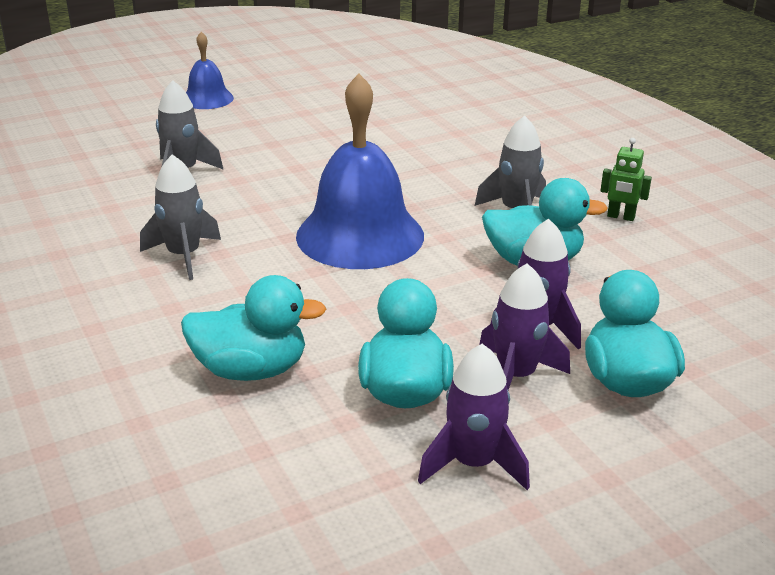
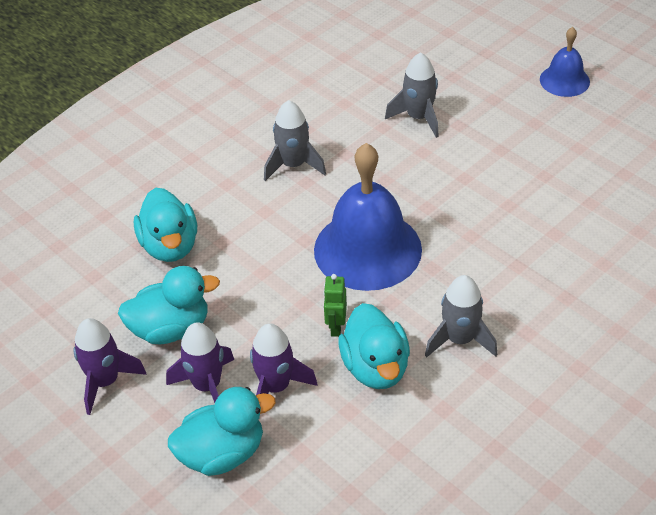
camera: 75 degrees right, 15 degrees up
green robot [600,138,652,221] -> green robot moved to [323,274,347,337]

